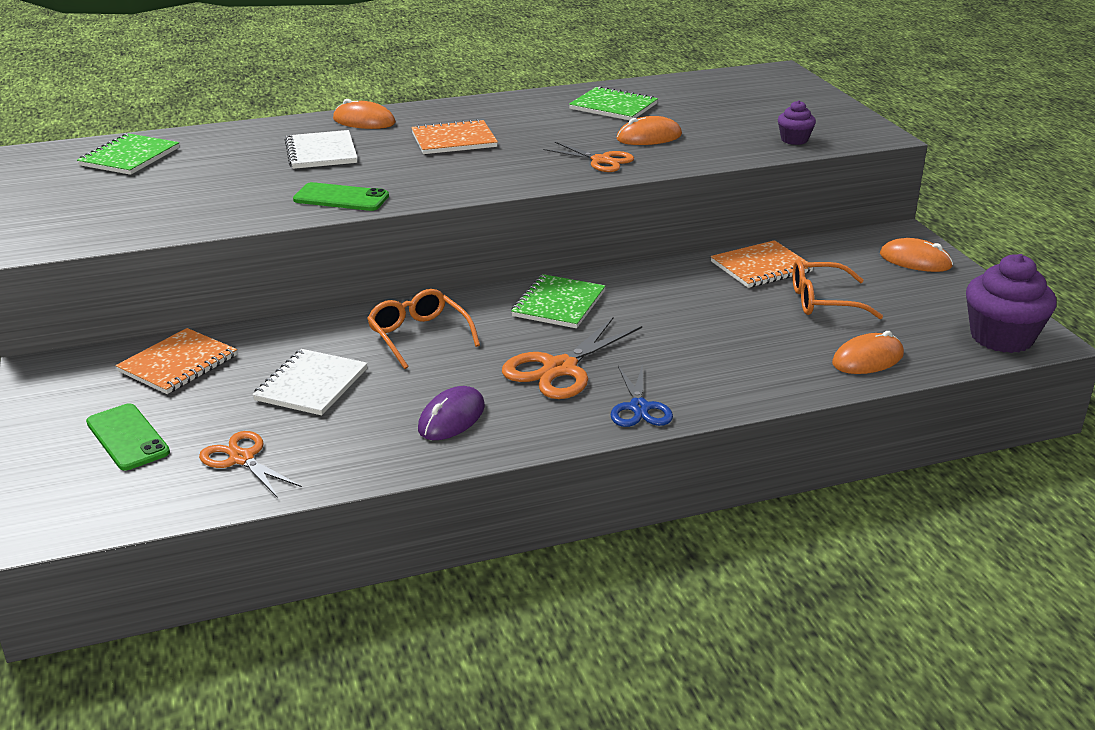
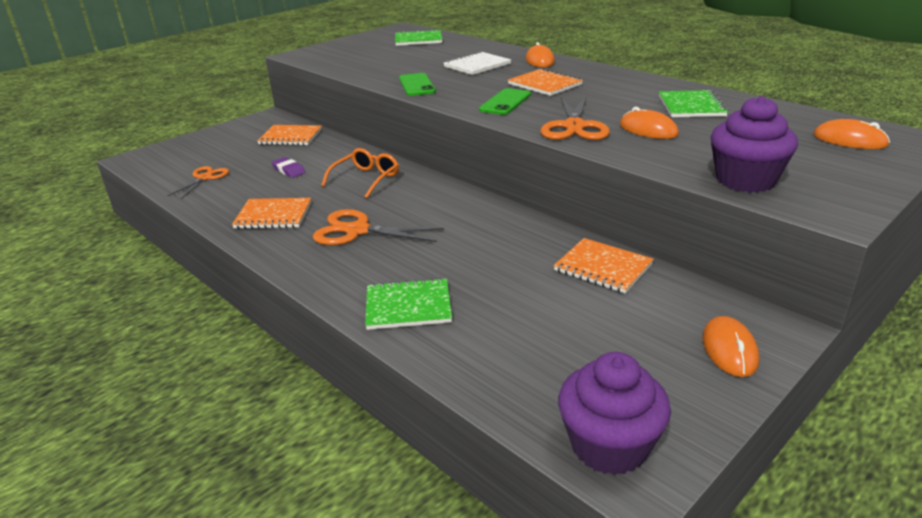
camera: 65 degrees right, 0 degrees up
green phone [86,403,170,470] -> green phone moved to [479,88,531,115]
white notebook [252,349,368,416] -> purple eraser [271,157,306,178]
purple mouse [418,386,485,440] -> orange notebook [232,198,311,229]
green notebook [511,274,605,328] -> green notebook moved to [365,278,452,330]
orange scissors [543,142,634,172] -> orange scissors [541,95,610,140], size x1.54
blue scissors [610,364,673,427] -> none
purple cupcake [778,100,816,145] -> purple cupcake [710,96,798,193], size x1.94
orange glasses [792,260,883,319] -> none
orange mouse [832,331,904,374] -> orange mouse moved to [814,119,890,149]

